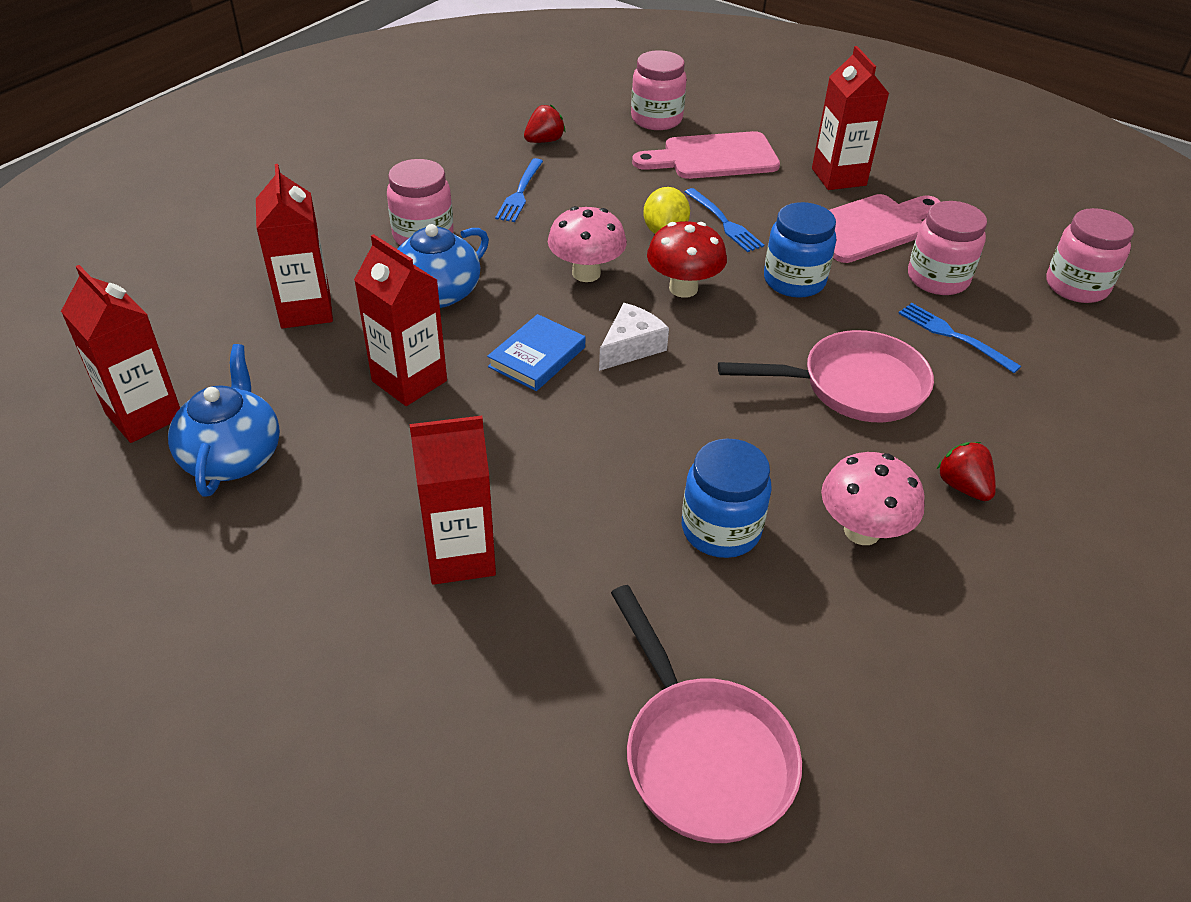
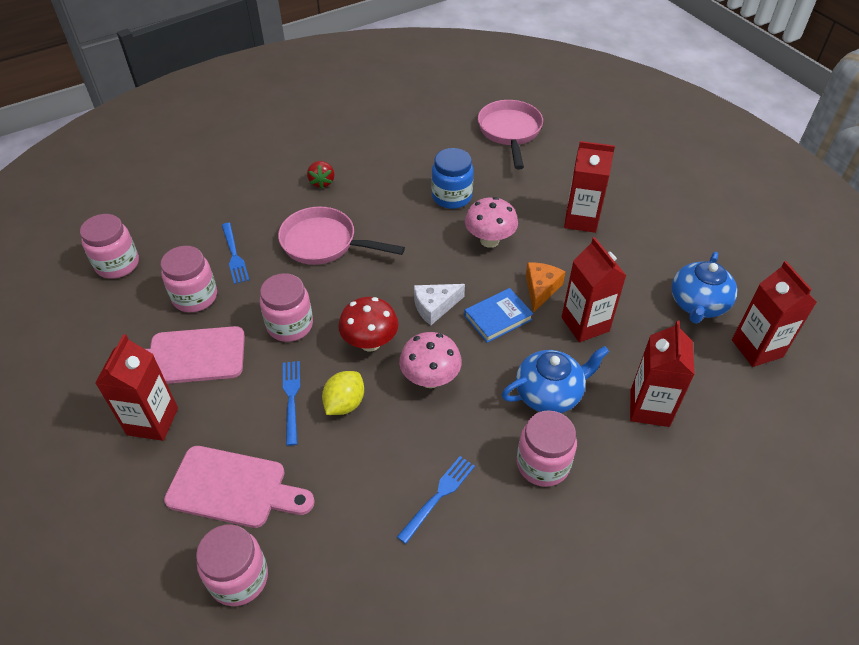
camera: 155 degrees left, 5 degrees up
red strawberry [524,104,565,143] -> none
blue jar [764,202,836,298] -> pink jar [260,273,313,342]
pink mushroom [821,452,925,545] -> pink mushroom moved to [465,197,518,248]
none -> orange cheese [526,262,565,313]

